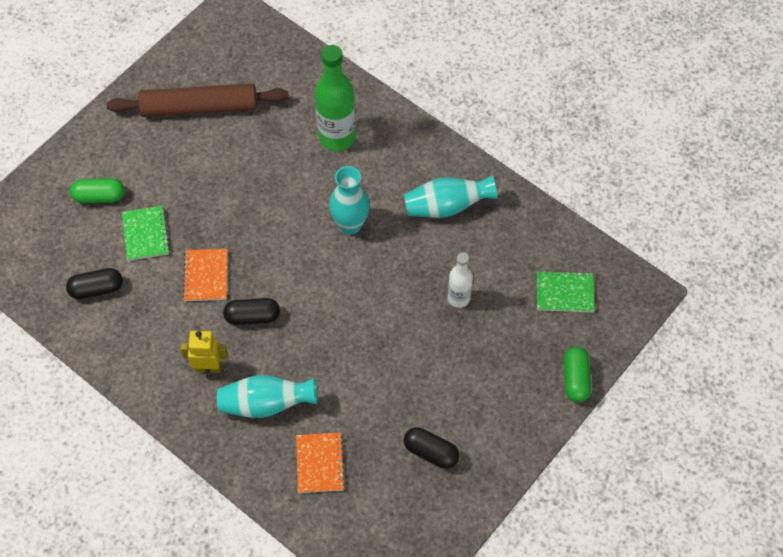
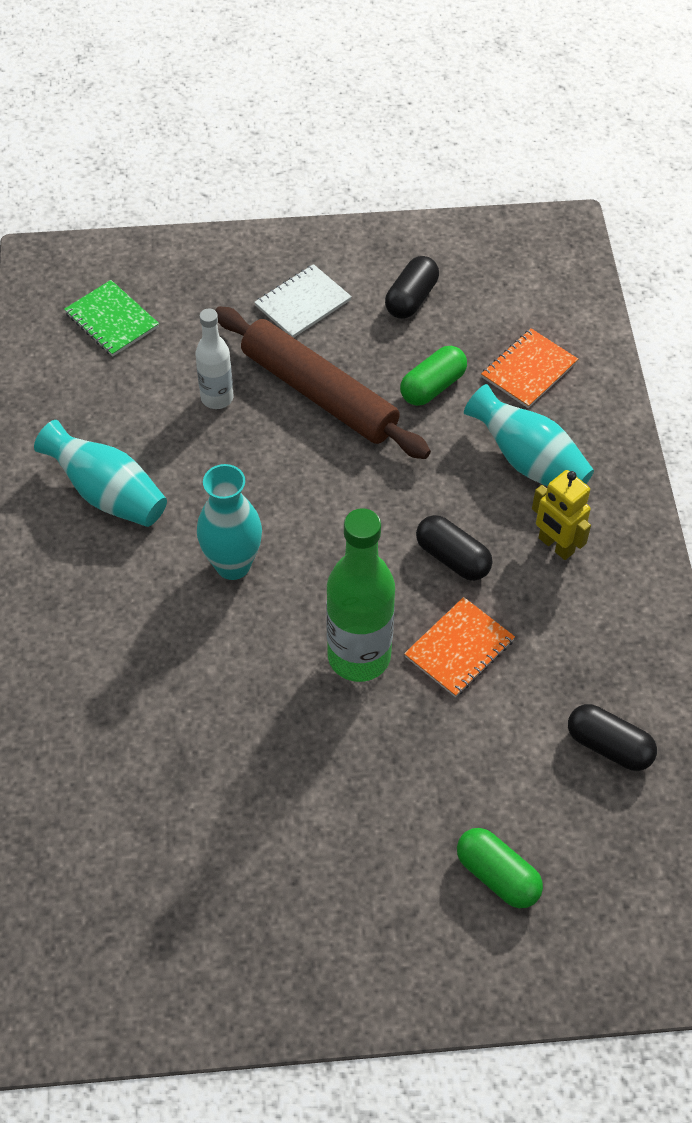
camera: 135 degrees left, 5 degrees down
brown rolling pin [107,84,289,117] -> brown rolling pin moved to [215,307,431,459]
green notebook [122,206,170,261] -> none
green bottle [315,45,356,151] -> green bottle moved to [326,508,395,682]
black capsule [404,427,459,469] -> black capsule turned 45 degrees clockwise [385,256,439,319]
green capsule [564,347,591,402] -> green capsule moved to [400,346,467,406]
none -> white notebook [254,264,352,338]

